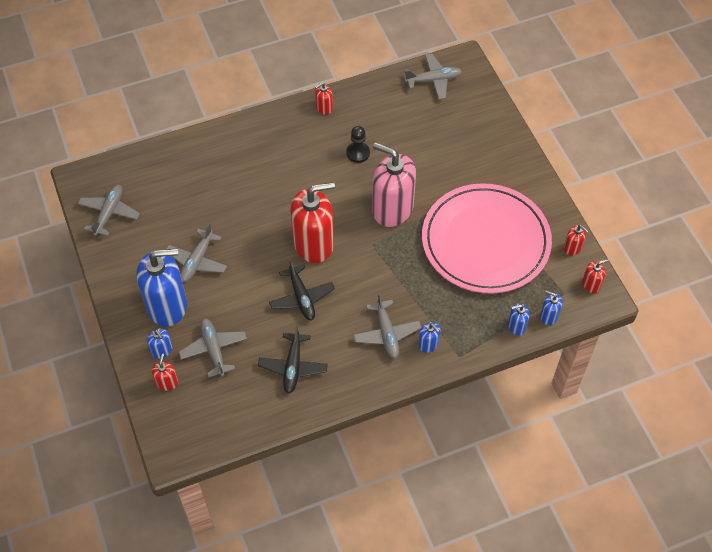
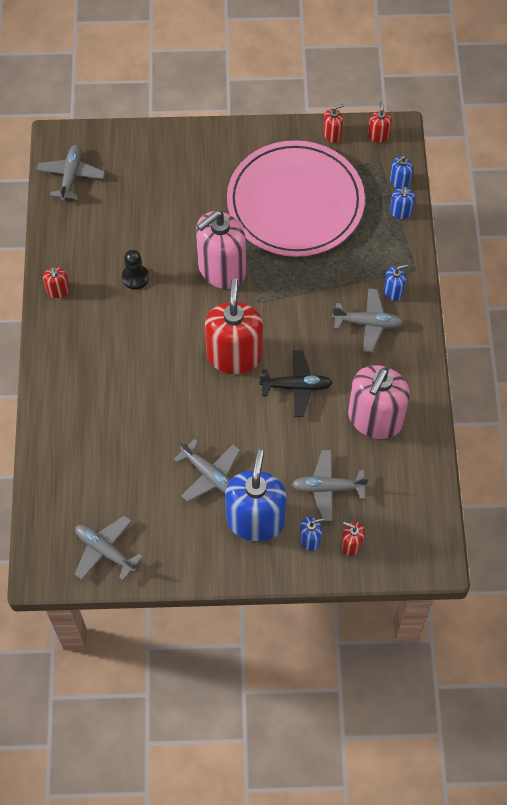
camera: 70 degrees left, 5 degrees up
black plane [258,325,328,394] -> pink soap dispenser [348,365,410,439]

